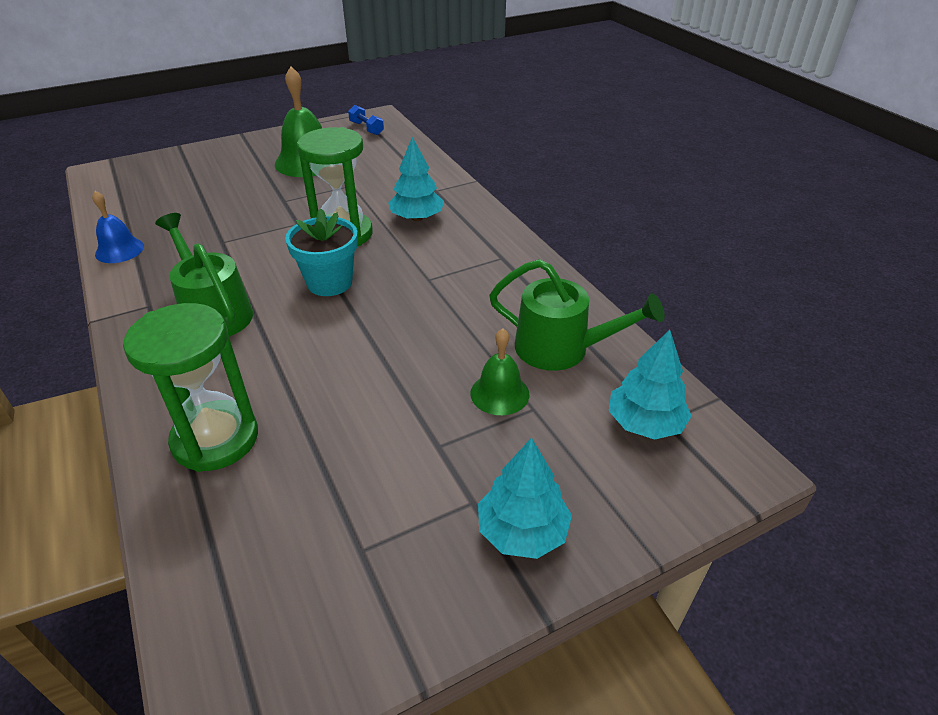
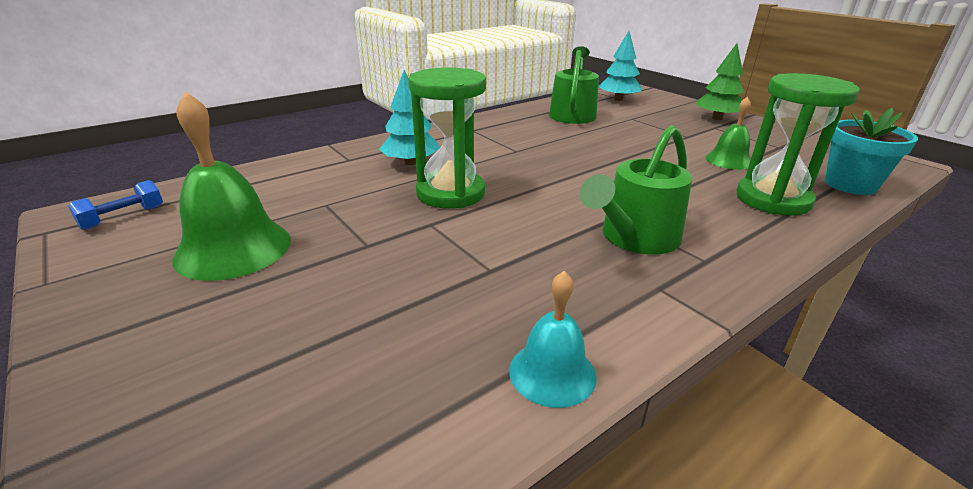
camera: 100 degrees left, 10 degrees down
blue bell [92,191,144,263] -> turquoise bell [509,271,597,408]
turquoise flower pot [285,209,358,296] -> turquoise flower pot moved to [825,108,918,195]
green bell [470,328,529,415] -> green bell moved to [705,97,751,170]
turquoise tree [478,437,572,559] -> green tree [697,43,744,120]

